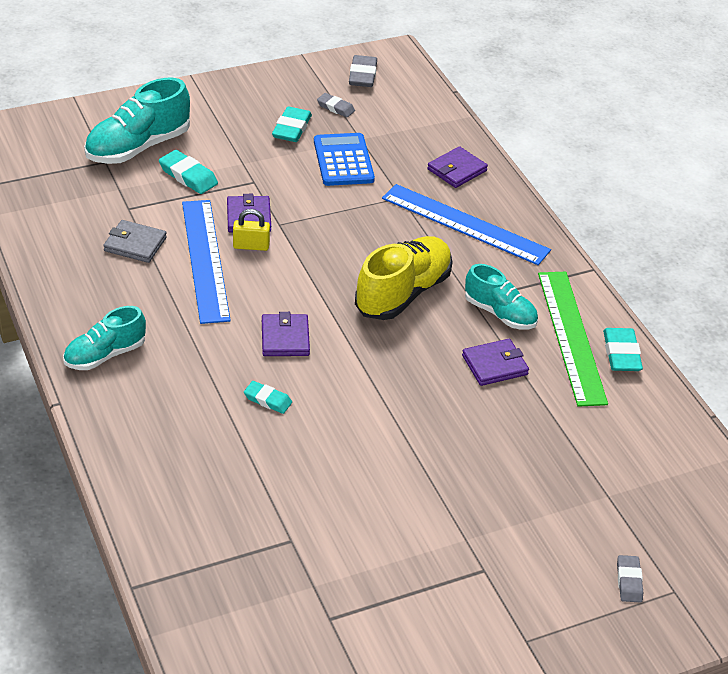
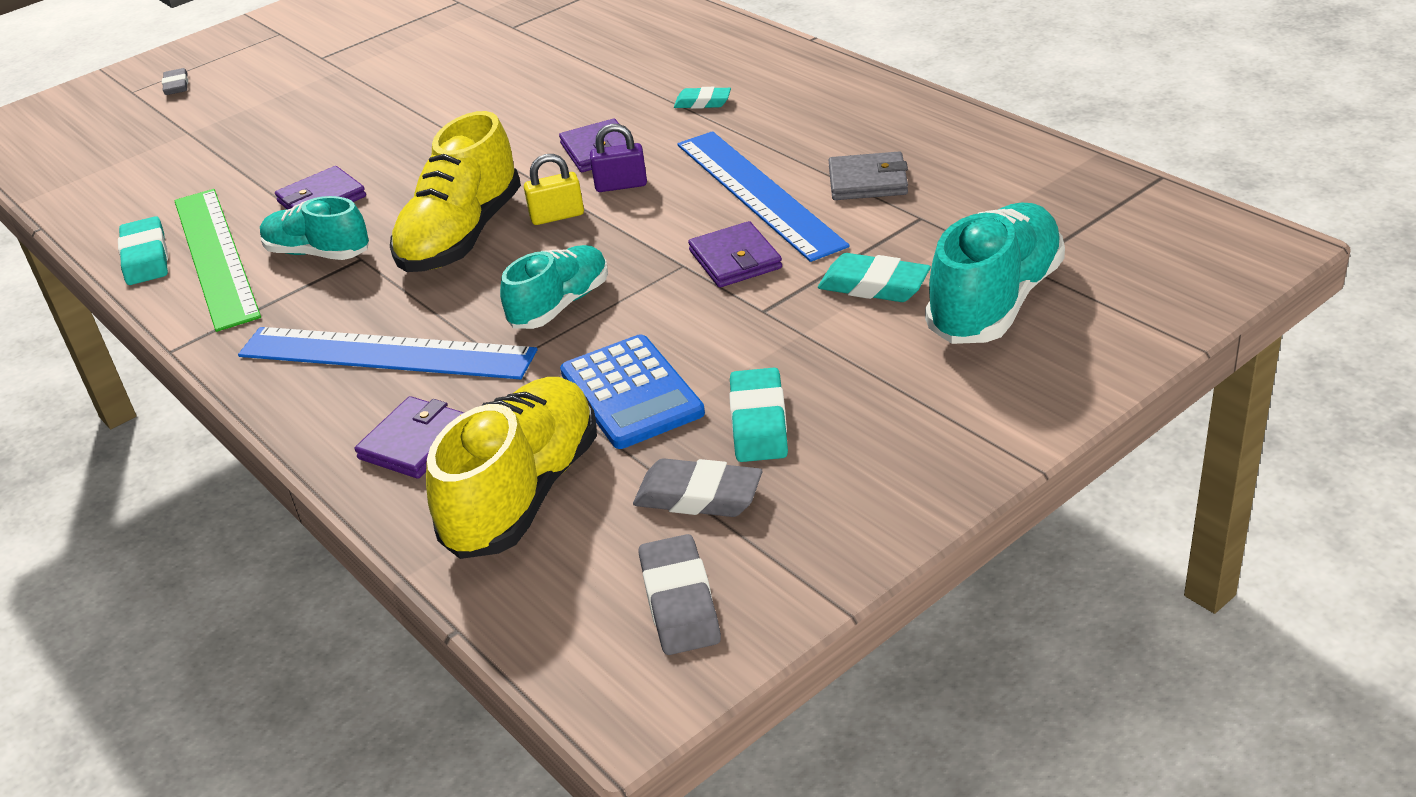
camera: 170 degrees right, 5 degrees down
turquoise shoe [63,306,146,370] -> turquoise shoe moved to [500,245,608,329]
yellow padlock [233,209,270,251] -> yellow padlock moved to [524,154,584,225]
turquoise eraser [244,381,292,414] -> turquoise eraser moved to [674,87,731,109]
grey eraser [317,93,355,117] -> grey eraser [633,458,762,517], size x1.54
none -> yellow shoe [426,377,597,559]
none -> purple padlock [590,124,647,192]

